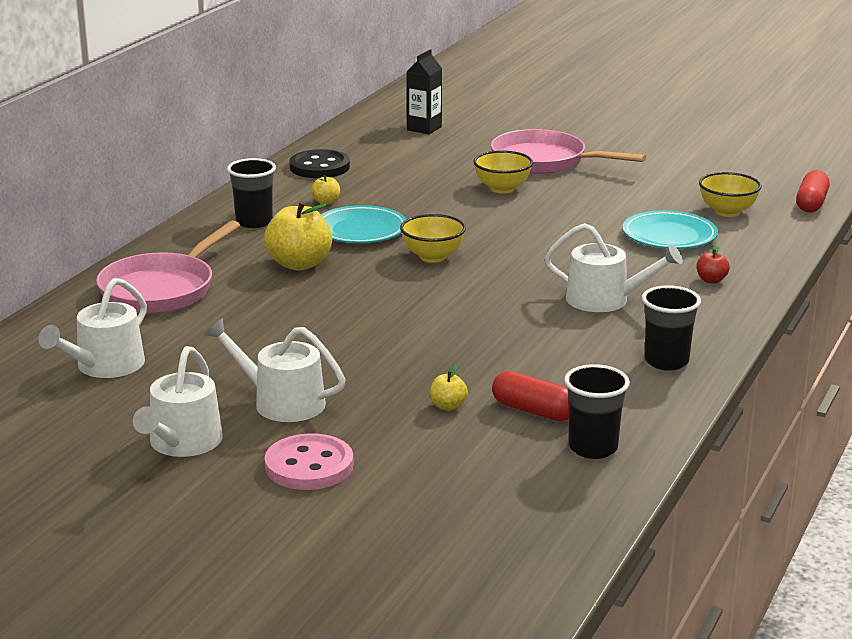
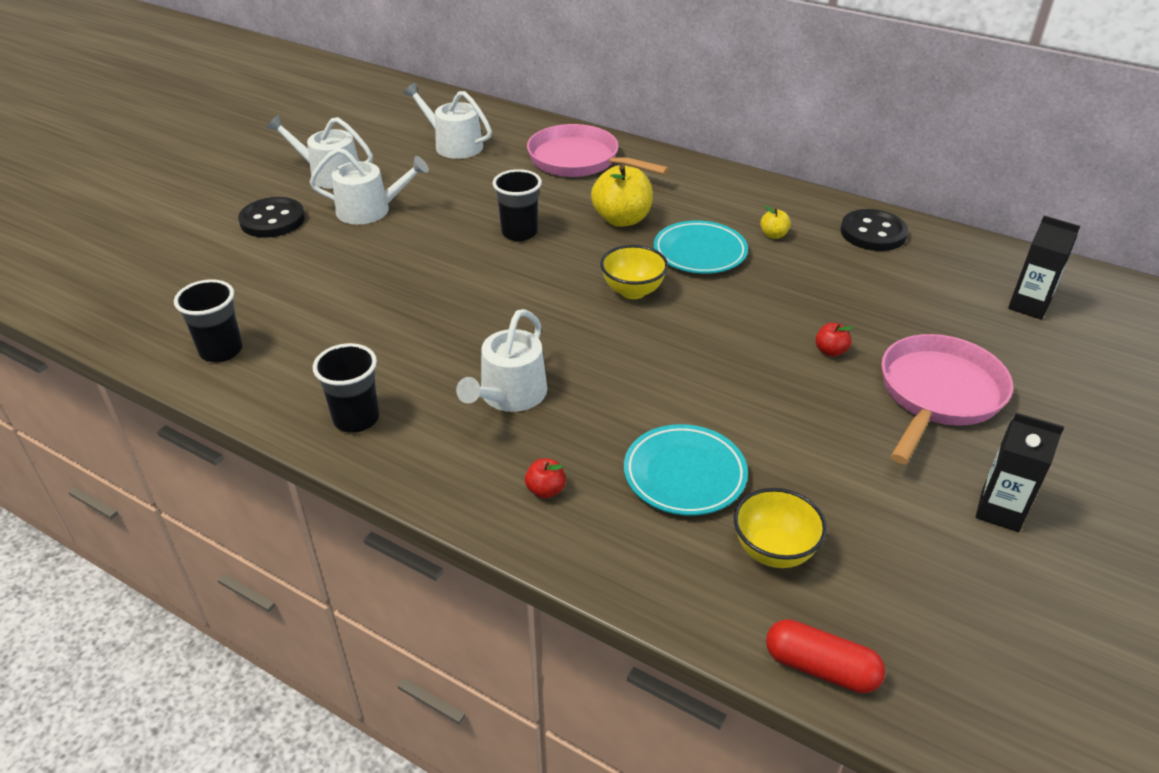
camera: 95 degrees right, 15 degrees up
white watering can [204,318,345,422] -> white watering can turned 60 degrees clockwise [310,148,429,224]
black cup [227,158,276,228] -> black cup moved to [492,169,542,241]
pink button [264,433,354,490] -> black button [238,197,305,238]
yellow apple [430,365,468,411] -> none
yellow bowl [473,150,533,194] -> red apple [815,323,853,357]
red capsule [492,371,569,421] -> none
none -> black carton [976,413,1064,532]

